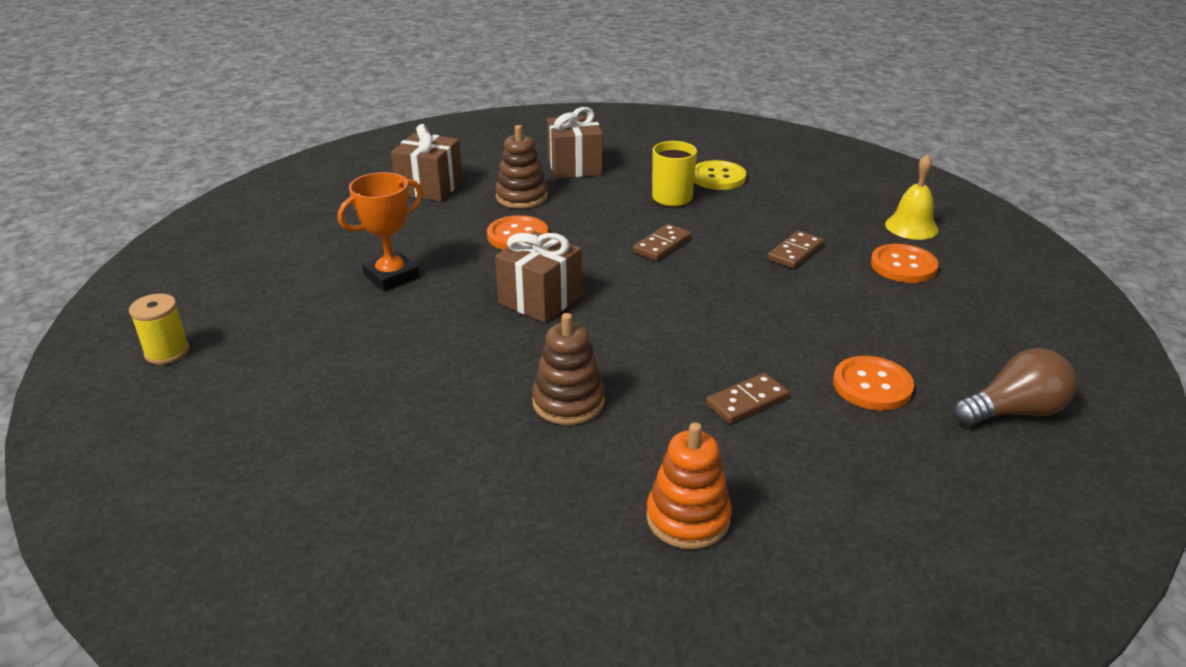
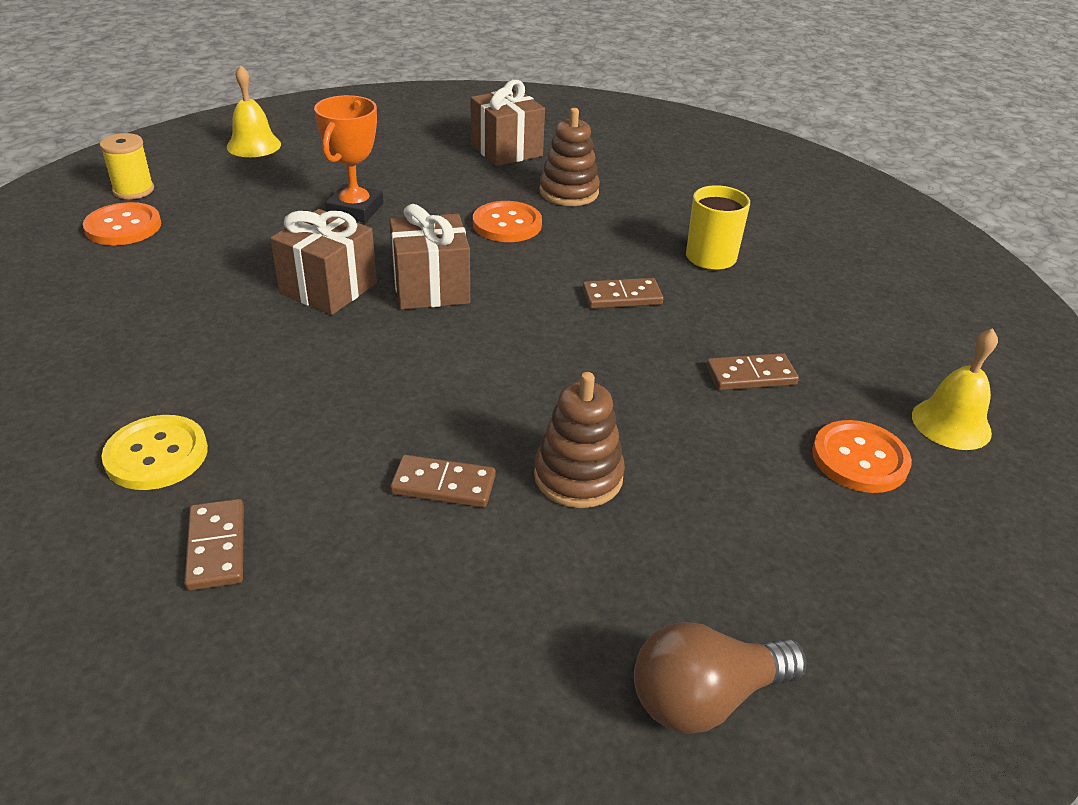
camera: 40 degrees right, 5 degrees up
orange trophy [338,172,423,291] -> orange trophy turned 75 degrees counterclockwise [314,95,383,223]
brown stacking toy [532,313,605,425] -> brown stacking toy moved to [534,372,625,508]
brown gift [547,107,603,179] -> brown gift moved to [270,209,377,315]
orange stacking toy [646,422,732,549] -> brown domino [184,499,244,591]
yellow button [694,160,746,190] -> yellow button moved to [101,415,208,490]
orange button [833,356,914,411] -> orange button moved to [83,202,161,245]
brown light bulb [953,348,1076,426] -> brown light bulb turned 135 degrees clockwise [634,622,807,734]
none -> yellow bell [227,65,281,157]

